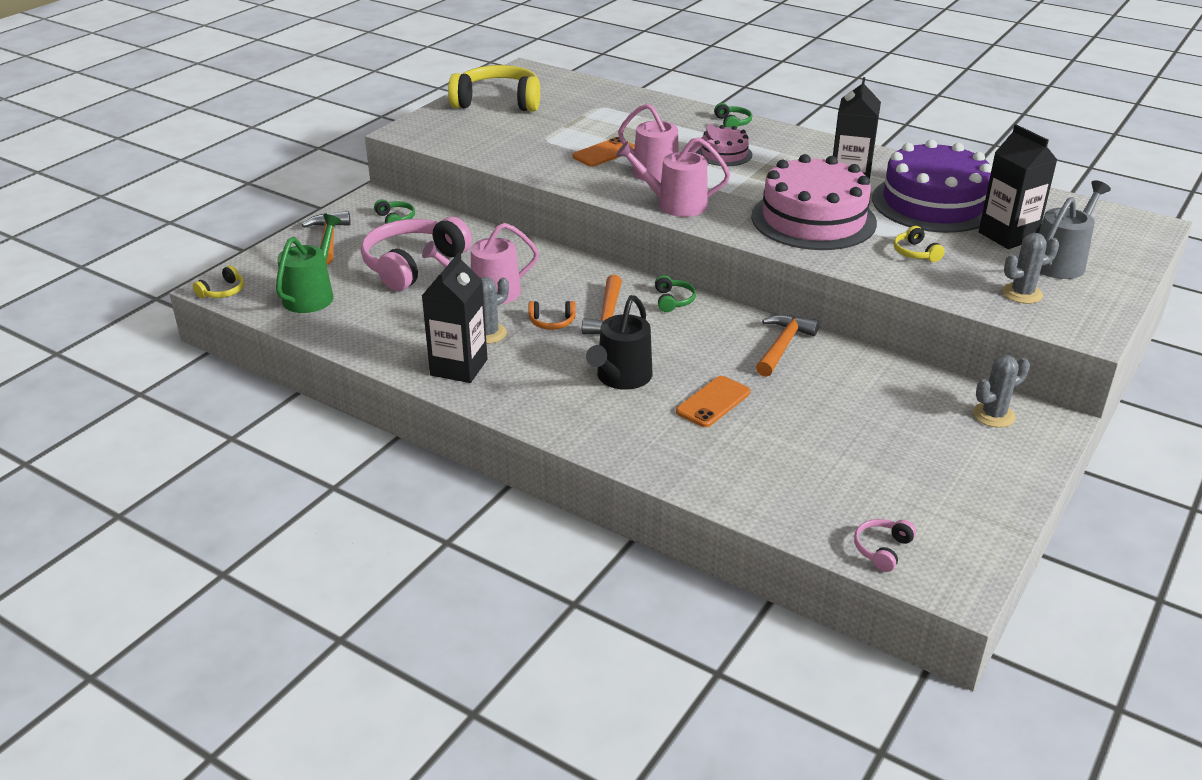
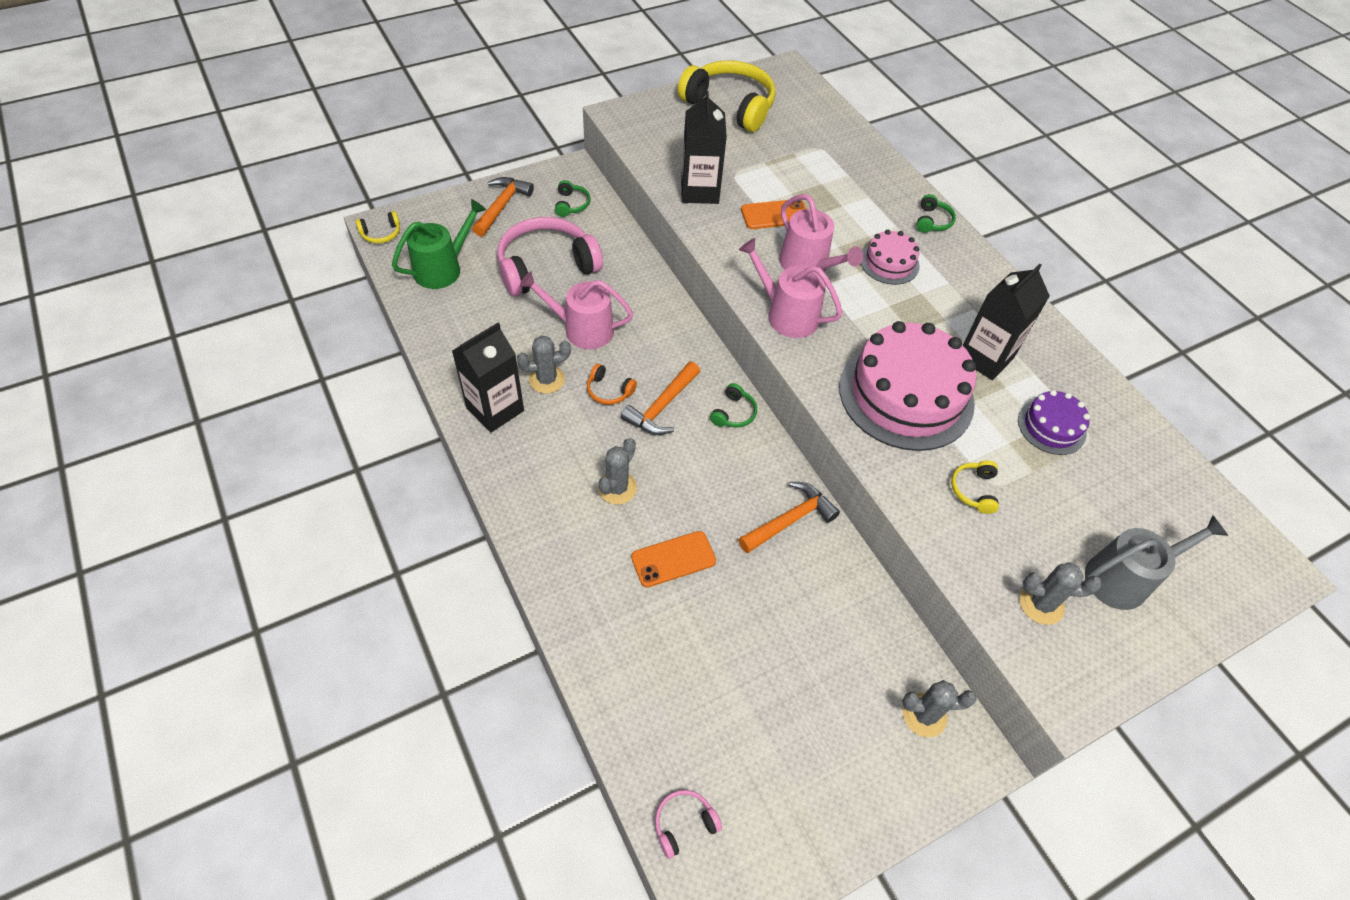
camera: 25 degrees right, 20 degrees up
black watering can [586,295,653,390] -> grey cactus [598,438,637,505]
purple cake [872,139,992,233] -> purple cake [1018,390,1090,455], size x0.49
black carton [979,124,1057,249] -> black carton moved to [681,90,727,204]

